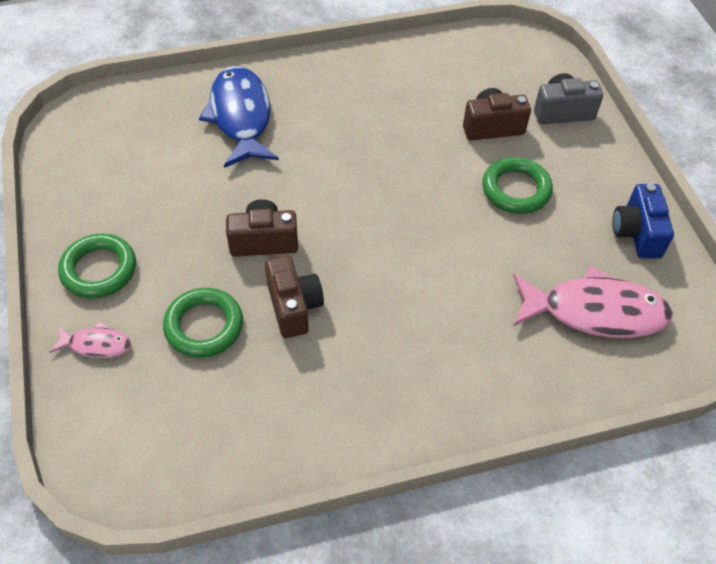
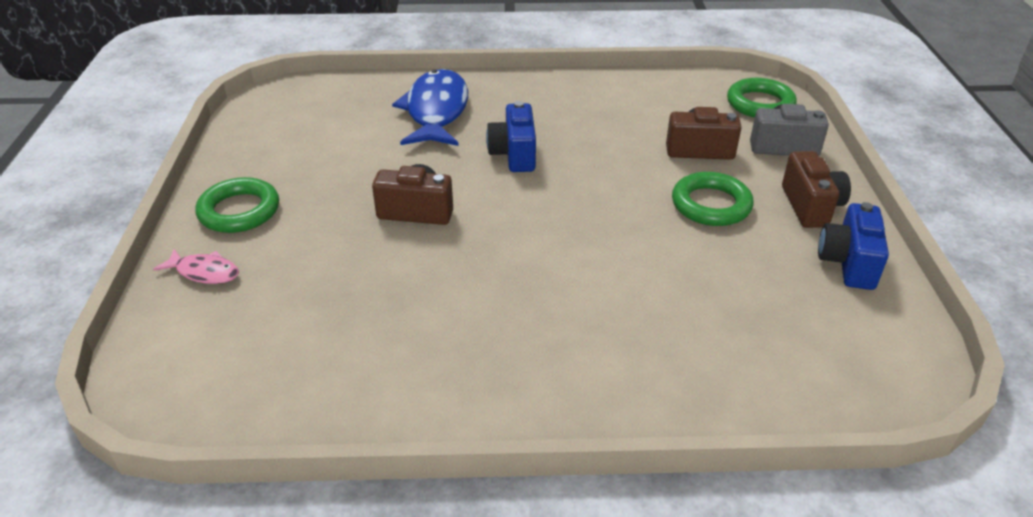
camera: 15 degrees right, 15 degrees down
green ring [163,288,243,358] -> green ring moved to [727,78,797,118]
brown camera [265,255,324,338] -> brown camera moved to [782,151,851,228]
pink fish [513,266,673,338] -> none
none -> blue camera [486,101,536,172]

